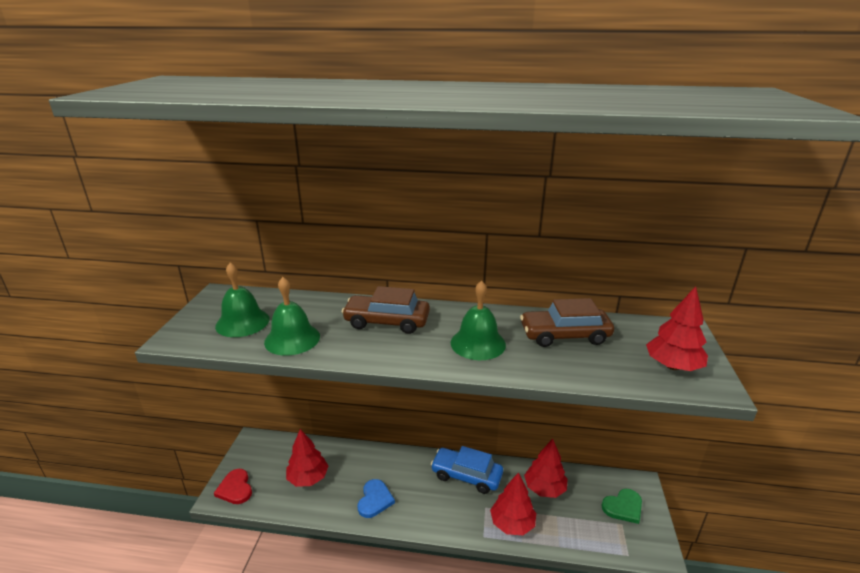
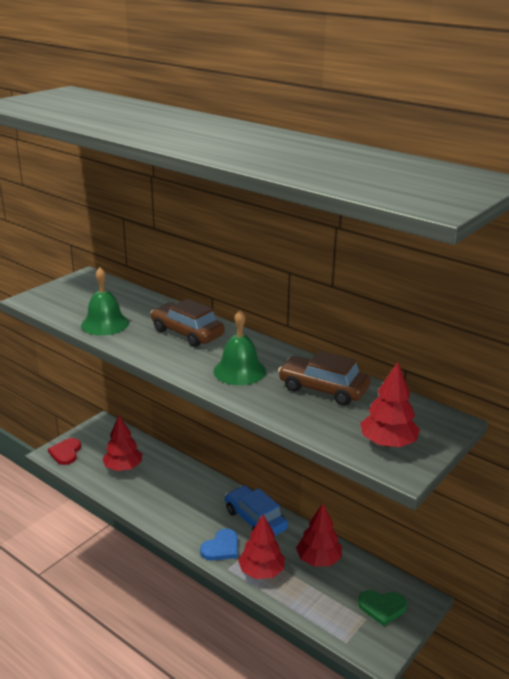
camera: 30 degrees right, 0 degrees up
green bell [215,262,270,337] -> none
blue heart [358,479,395,518] -> blue heart moved to [200,529,238,560]

